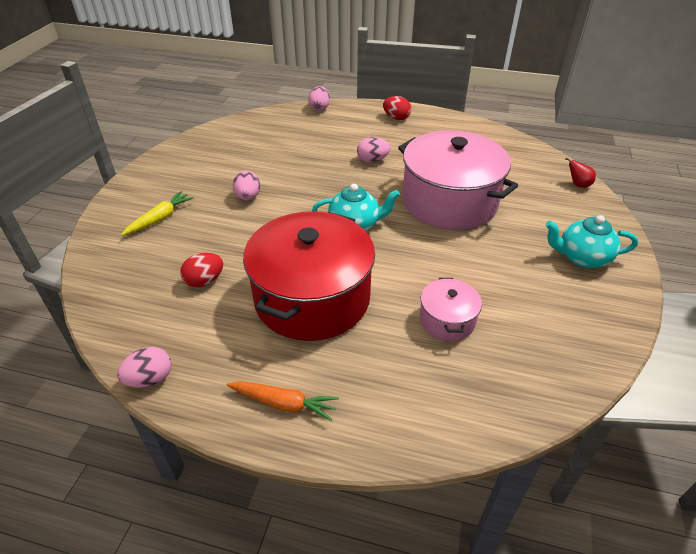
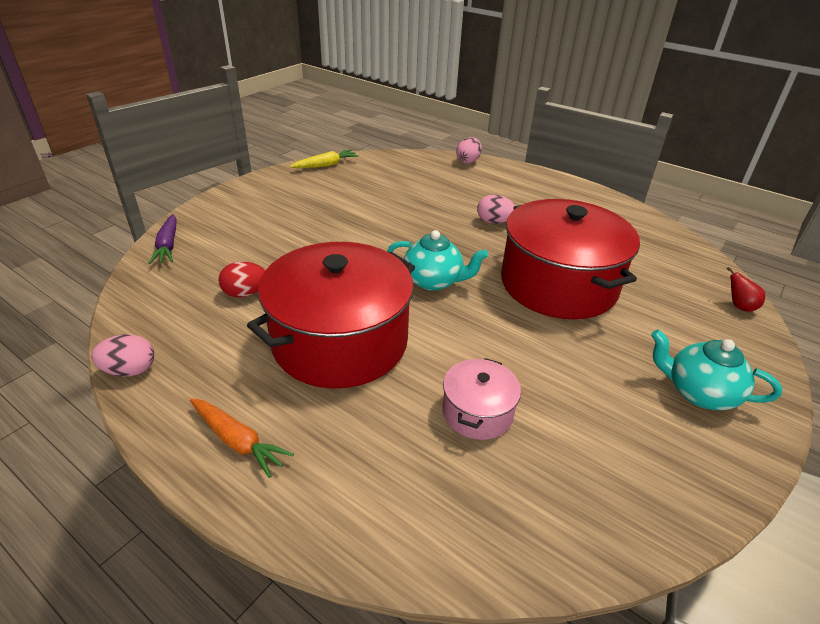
camera: 20 degrees right, 5 degrees down
yellow carrot [121,191,194,236] -> yellow carrot moved to [290,150,359,168]
pink egg [233,171,260,200] -> none
red egg [383,96,411,120] -> none
pink pot [398,130,518,230] -> red pot [501,199,640,319]
none -> purple carrot [149,214,177,264]

